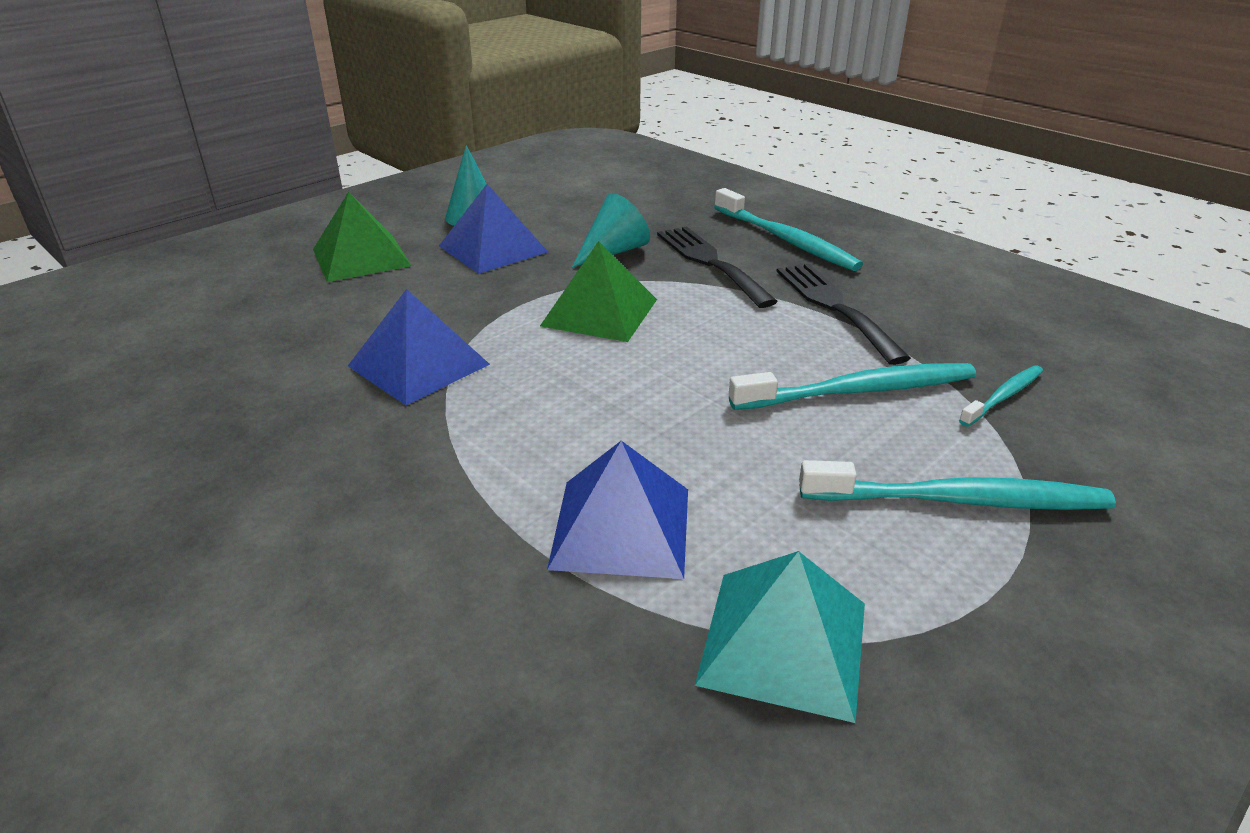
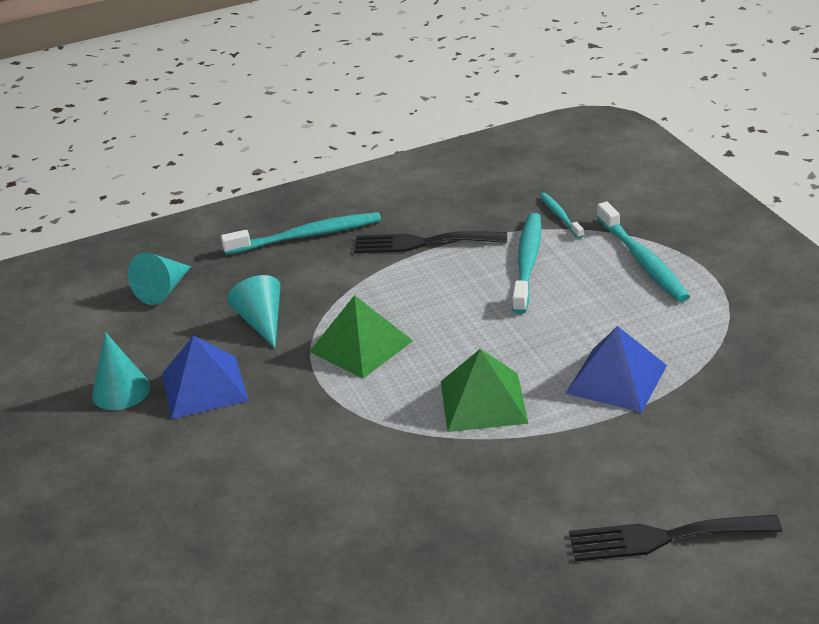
camera: 65 degrees left, 0 degrees up
green pyramid [313,192,412,282] -> green pyramid moved to [441,349,529,432]
blue pyramid [348,289,490,405] -> none
black fork [657,226,778,308] -> black fork moved to [569,515,782,562]
turquoise pyramid [695,551,865,723] -> none
turquoise toothbrush [799,460,1116,510] -> turquoise toothbrush turned 135 degrees clockwise [597,202,690,302]
none -> turquoise cone [128,252,191,305]

